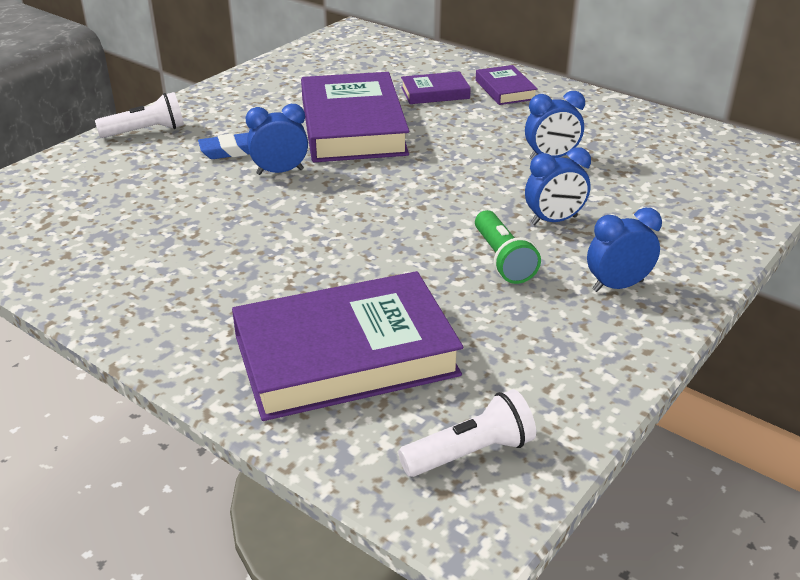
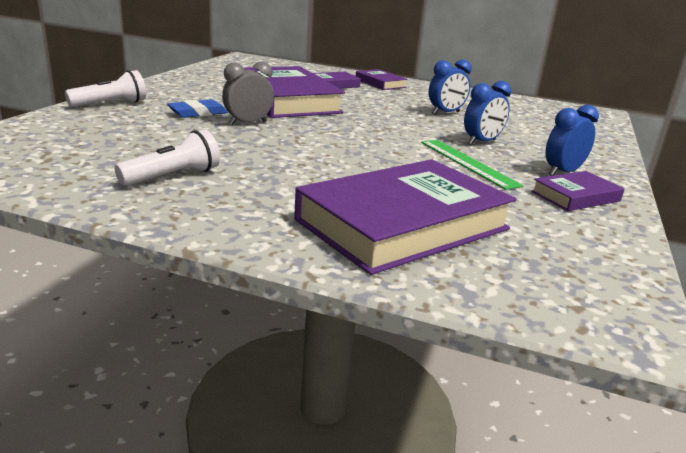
camera: 20 degrees left, 10 degrees down
blue clock [246,104,308,175] -> grey clock [222,62,274,125]
white flashlight [398,389,536,477] -> white flashlight moved to [115,129,220,186]
green flashlight [475,210,541,284] -> green ruler [421,140,523,190]
none -> purple book [531,171,625,211]

